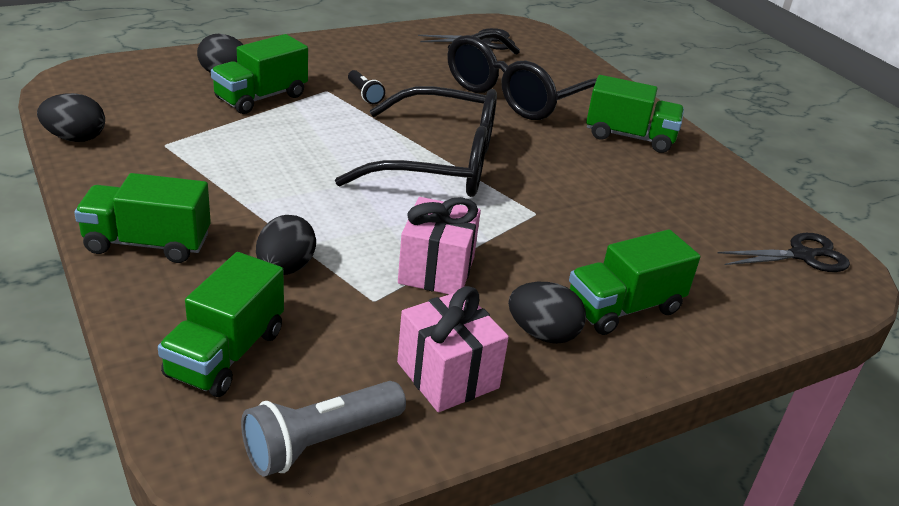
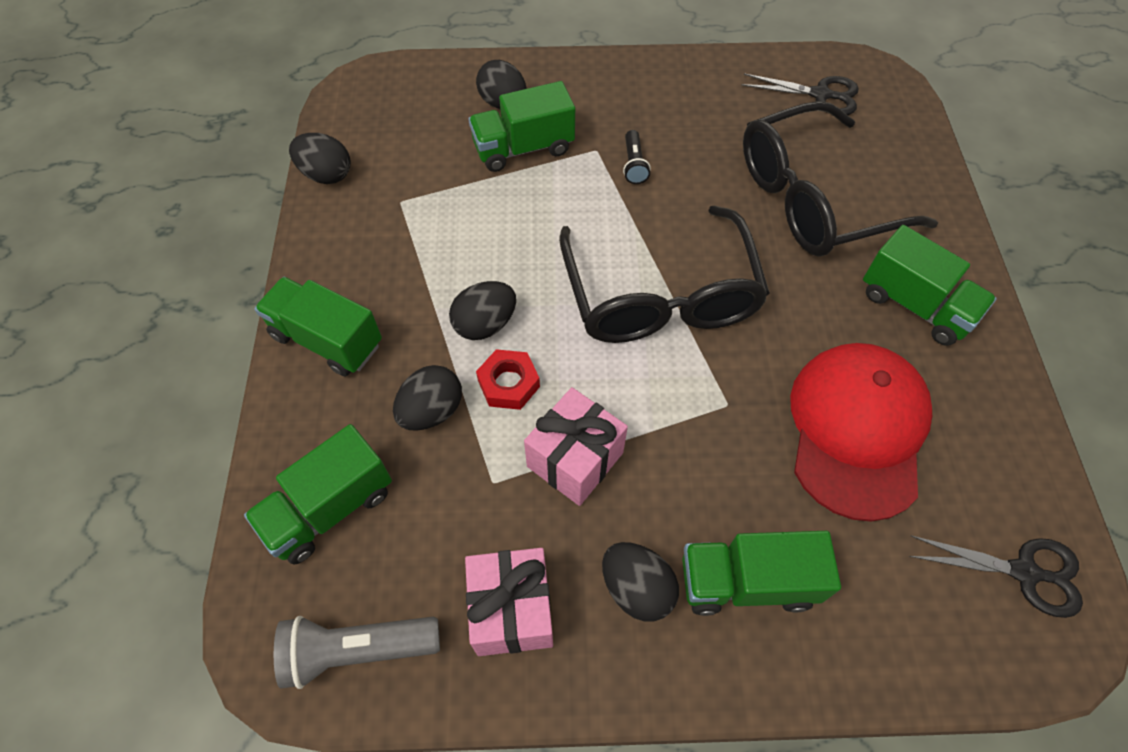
camera: 30 degrees right, 25 degrees up
black glasses [335,86,497,197] -> black glasses turned 45 degrees clockwise [559,205,770,343]
none -> black egg [449,281,516,340]
none -> red nut [476,349,540,410]
none -> red cap [790,343,932,522]

